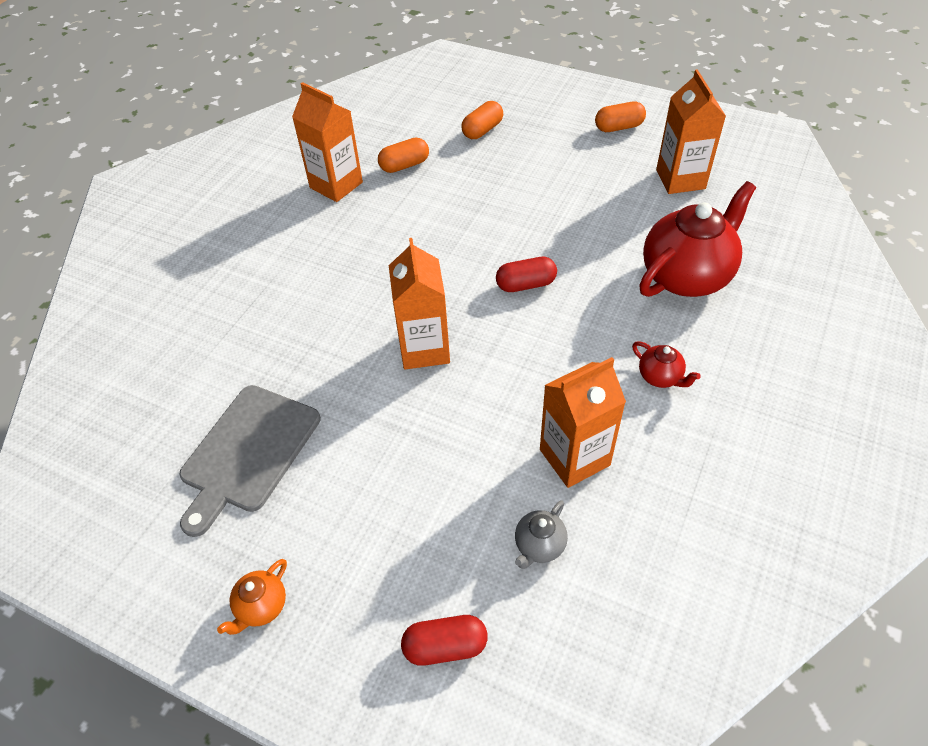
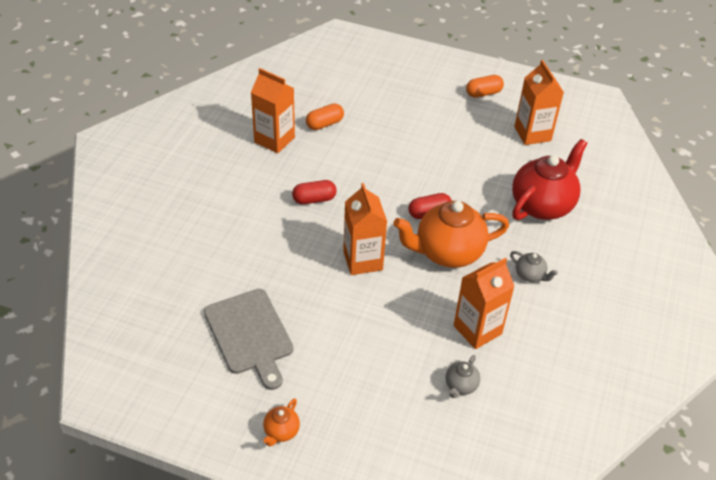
camera: 10 degrees left, 5 degrees down
grey cutting board [180,385,321,537] -> grey cutting board turned 45 degrees counterclockwise [204,289,293,390]
red capsule [401,615,488,666] -> red capsule moved to [292,180,337,204]
orange capsule [461,101,503,139] -> none
red teapot [632,341,701,388] -> grey teapot [510,251,558,282]
none -> orange teapot [393,201,509,268]

